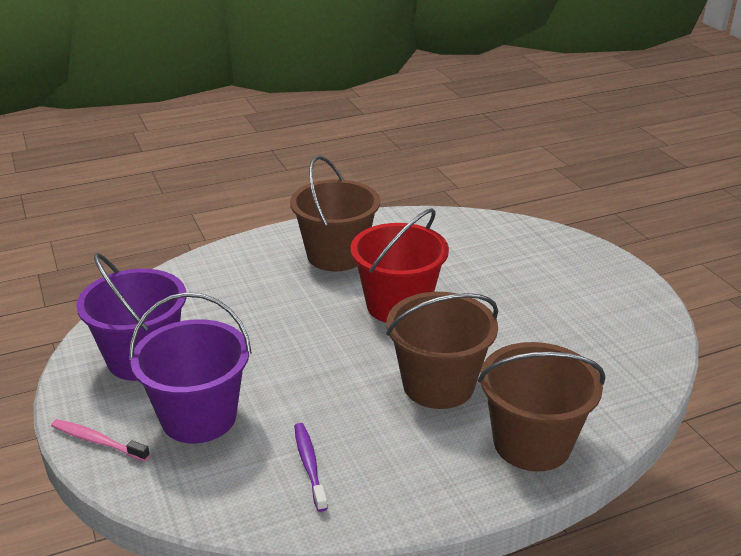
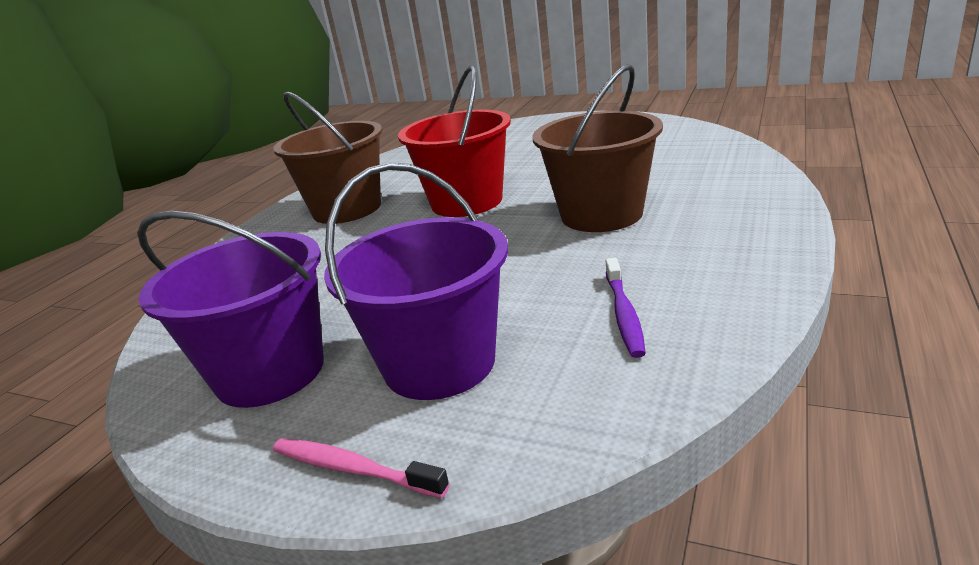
camera: 40 degrees left, 5 degrees down
pink toothbrush [51,419,150,461] -> pink toothbrush turned 45 degrees clockwise [273,438,449,498]
purple toothbrush [294,423,328,512] -> purple toothbrush turned 120 degrees counterclockwise [606,258,646,358]
brown bucket [478,342,605,471] -> none

